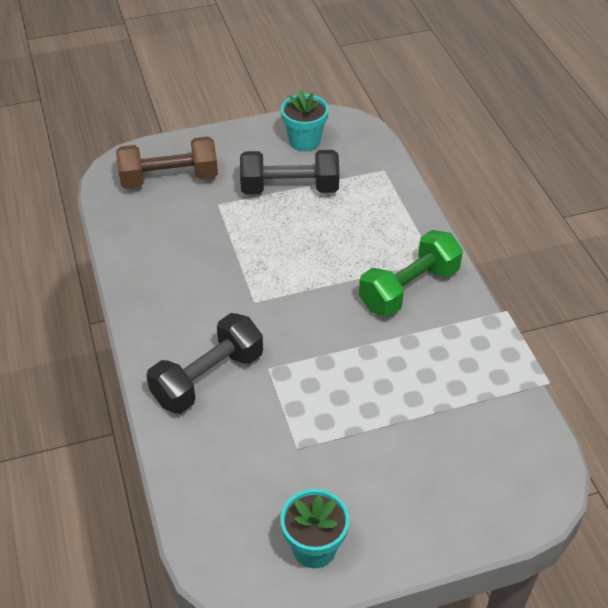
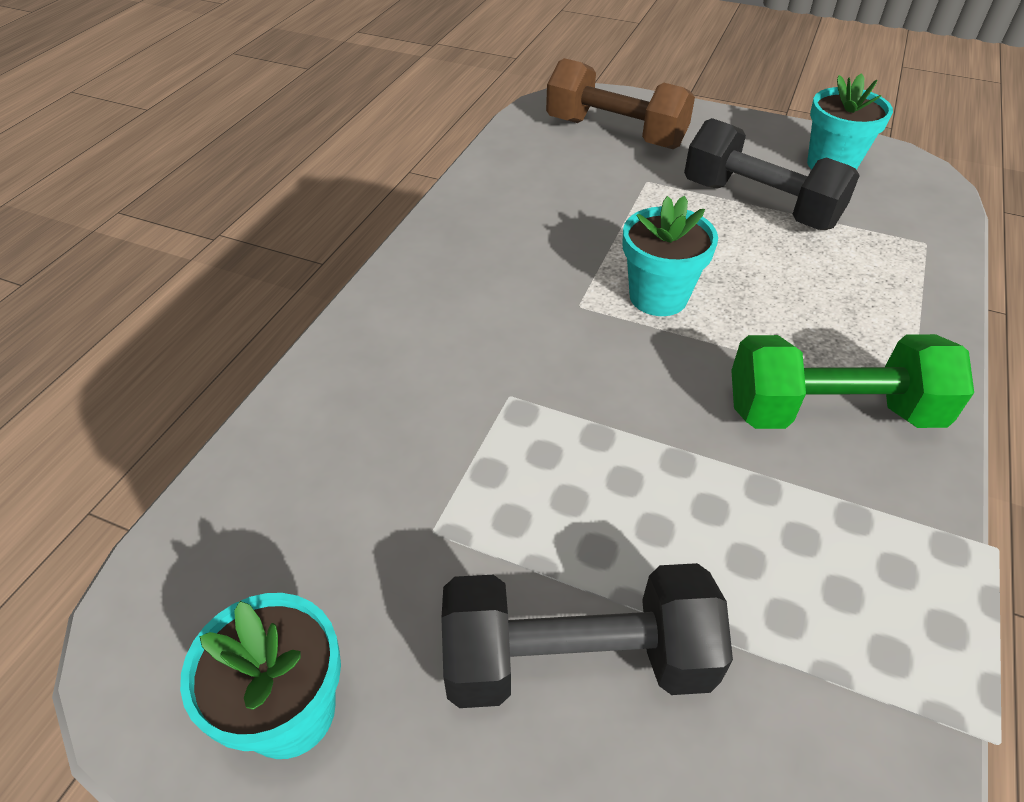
camera: 40 degrees right, 0 degrees up
black dumbbell [146,313,263,414] -> black dumbbell moved to [441,563,733,708]
none -> turquoise flower pot [622,196,718,316]

